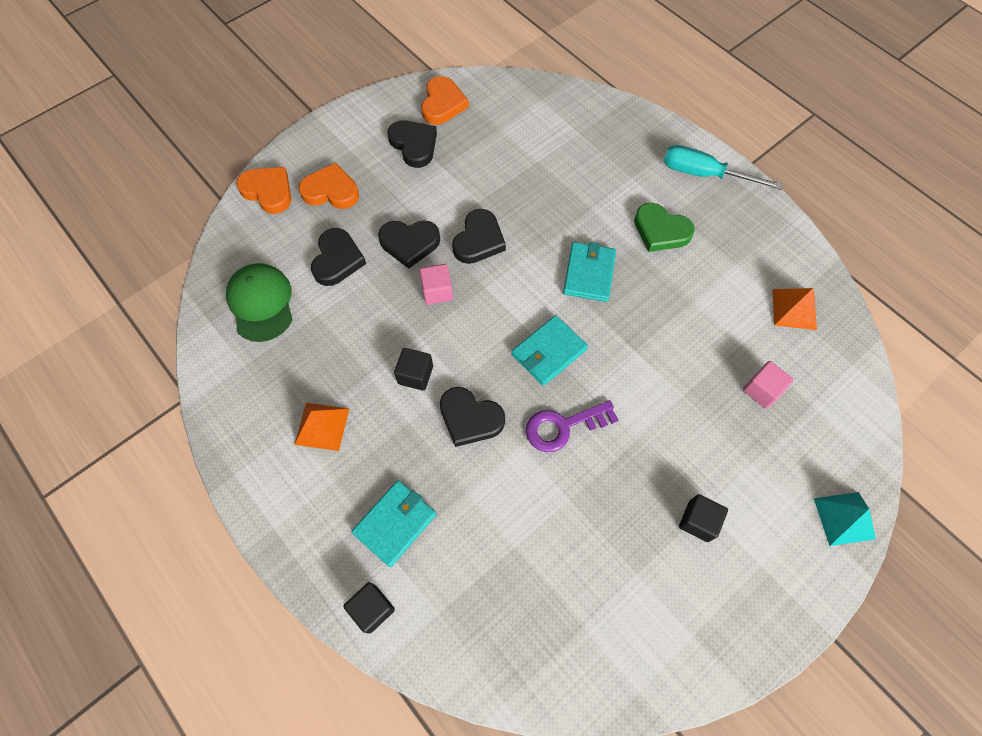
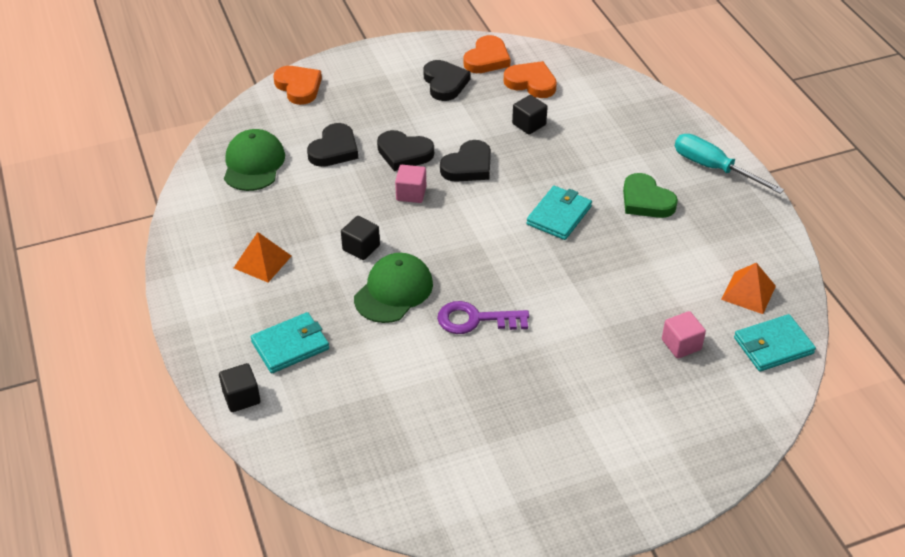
camera: 20 degrees right, 20 degrees down
orange heart [299,163,359,209] -> orange heart moved to [504,61,557,98]
black heart [440,387,505,447] -> green cap [354,253,433,323]
turquoise wallet [512,315,588,386] -> turquoise wallet moved to [734,314,816,372]
black cube [679,494,728,542] -> black cube moved to [512,95,548,134]
turquoise pyramid [814,492,876,546] -> none

